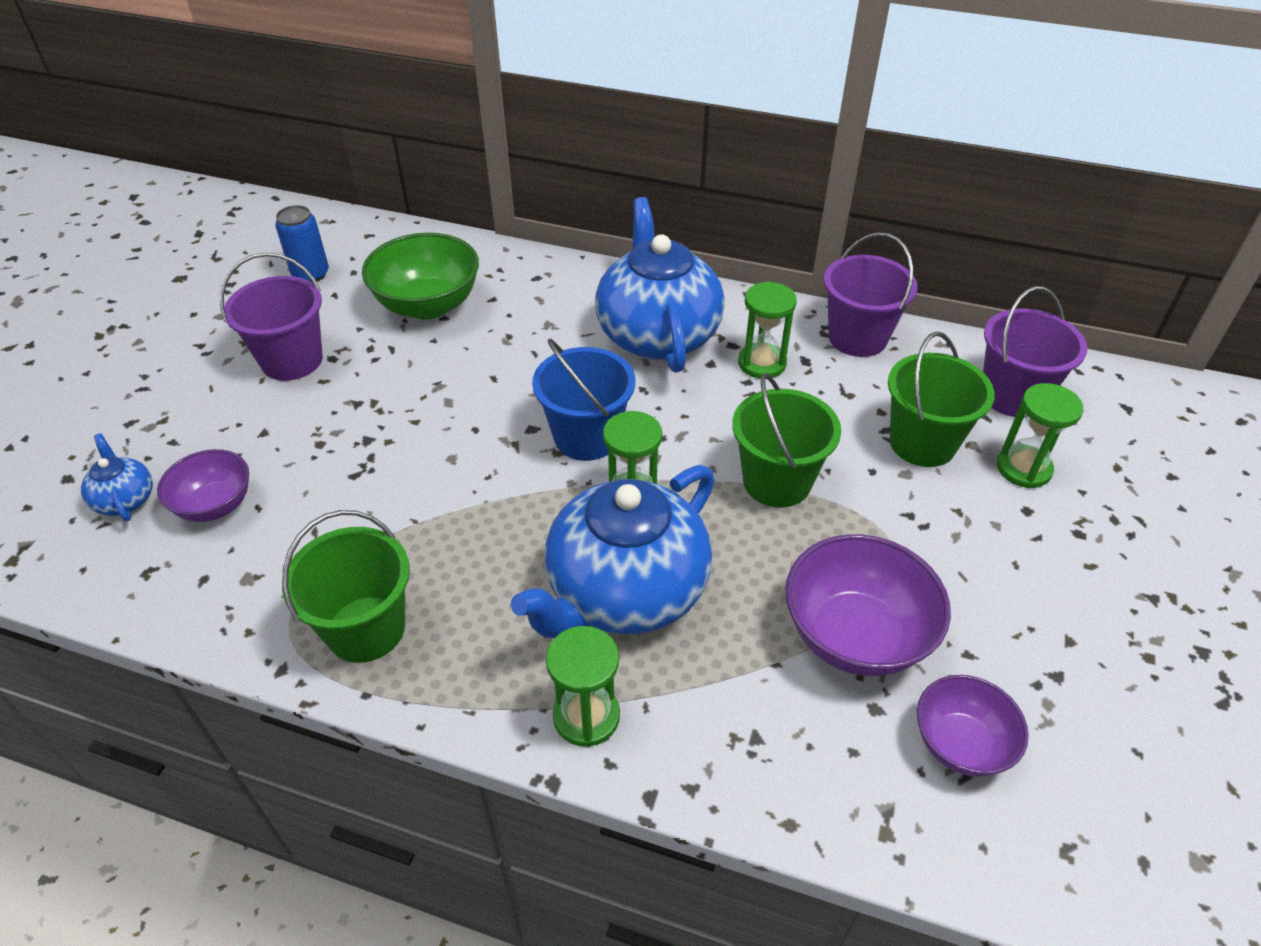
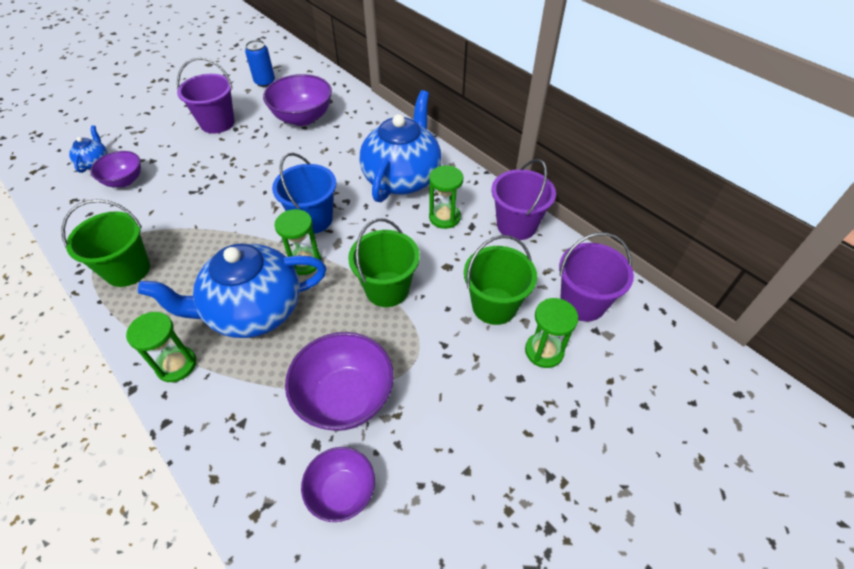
camera: 30 degrees right, 5 degrees up
green bowl [362,233,479,320] -> purple bowl [263,74,332,126]

